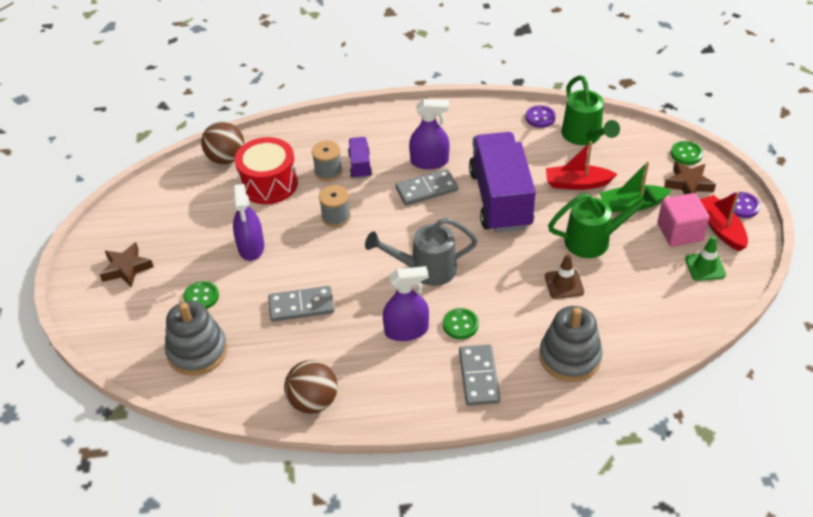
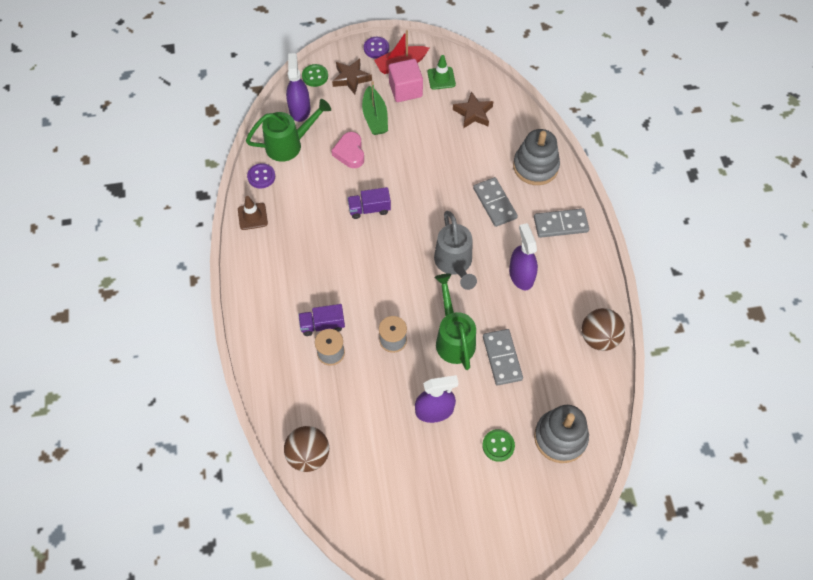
camera: 95 degrees left, 15 degrees up
brown star [100,242,154,288] -> brown star moved to [453,91,494,129]
red drum [235,137,298,204] -> none
grey domino [396,169,458,206] -> grey domino moved to [473,177,518,227]
purple spray bottle [409,99,449,169] -> purple spray bottle moved to [286,53,310,122]
green button [443,308,479,339] -> none
purple truck [469,132,536,233] -> purple truck [347,187,391,219], size x0.44
brown traffic cone [545,254,584,299] -> brown traffic cone moved to [238,196,268,230]
red boat [546,141,617,190] -> pink heart [331,132,364,168]
green watering can [548,187,658,258] -> green watering can moved to [435,273,476,370]

